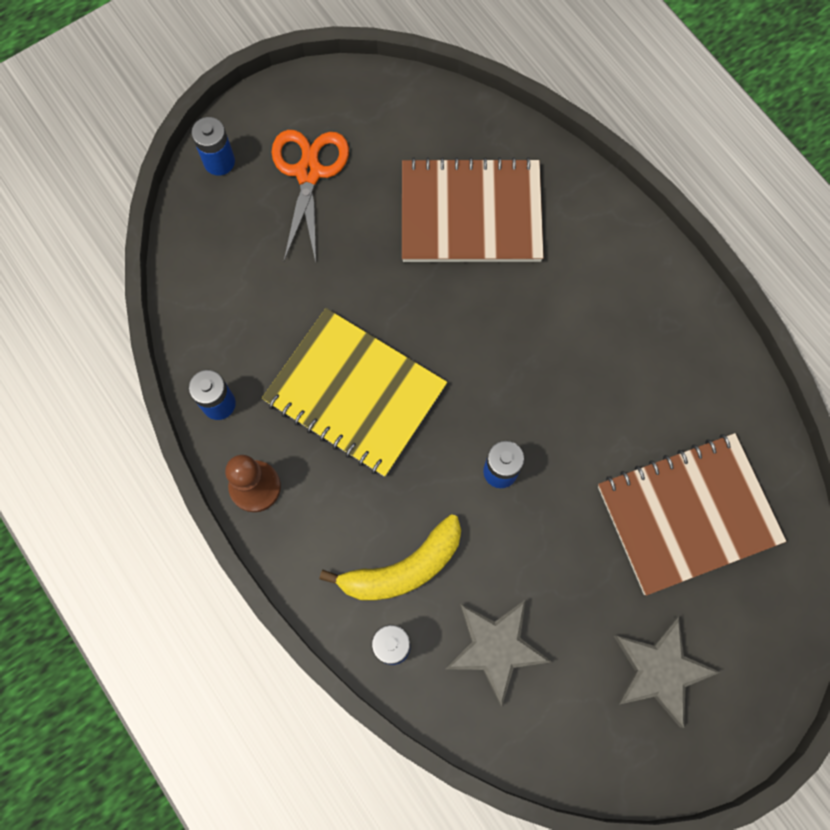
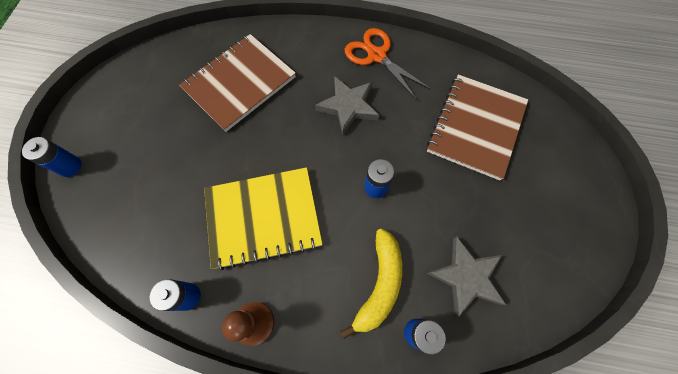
camera: 45 degrees left, 5 degrees down
orange scissors [272,130,349,262] -> orange scissors moved to [345,28,431,100]
grey star [614,616,721,728] -> grey star moved to [315,76,379,135]

